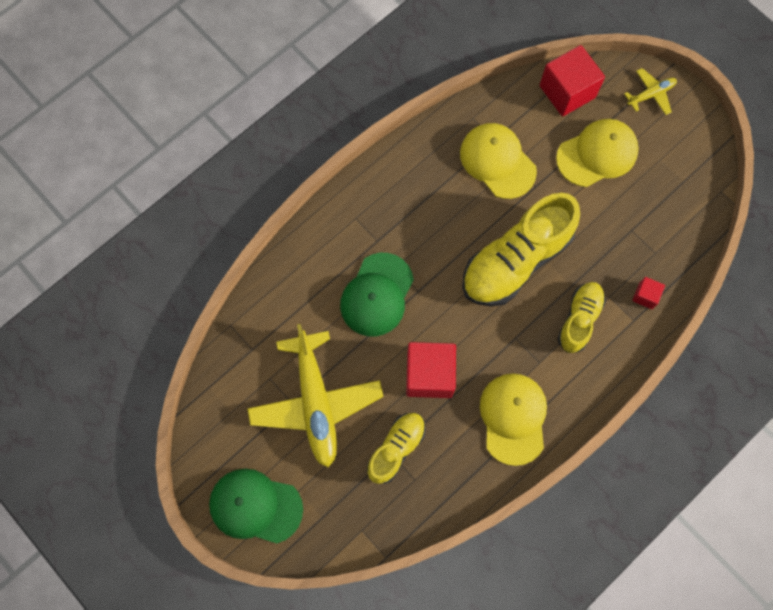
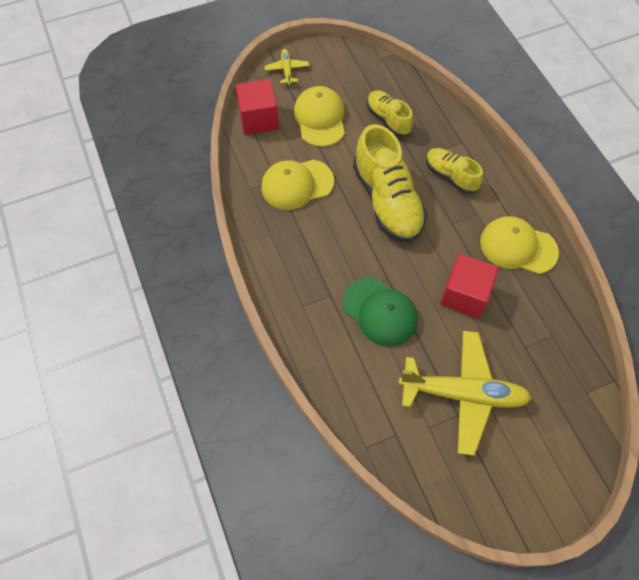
camera: 70 degrees left, 10 degrees down
green cap [209,469,303,543] -> none
yellow shoe [367,413,426,484] -> yellow shoe moved to [367,90,413,137]
red cube [632,277,665,309] -> none

